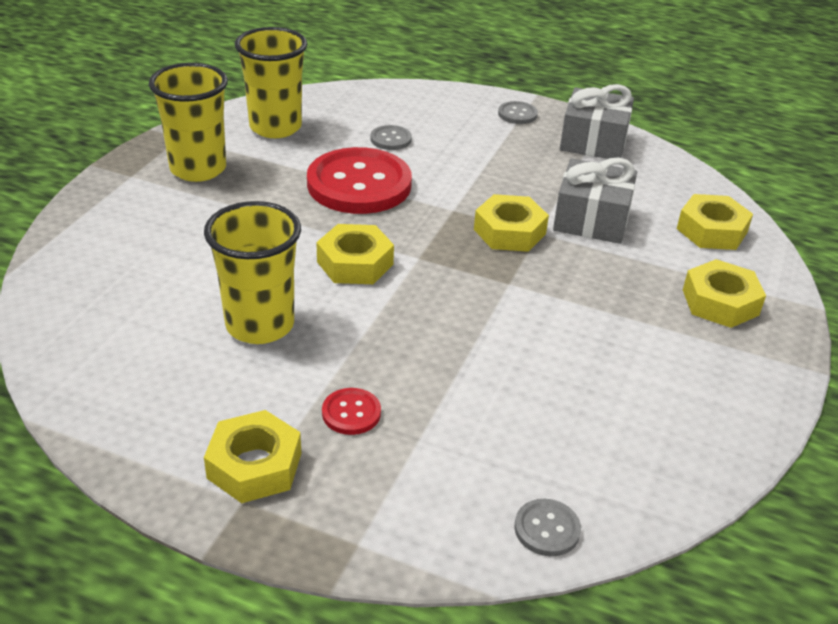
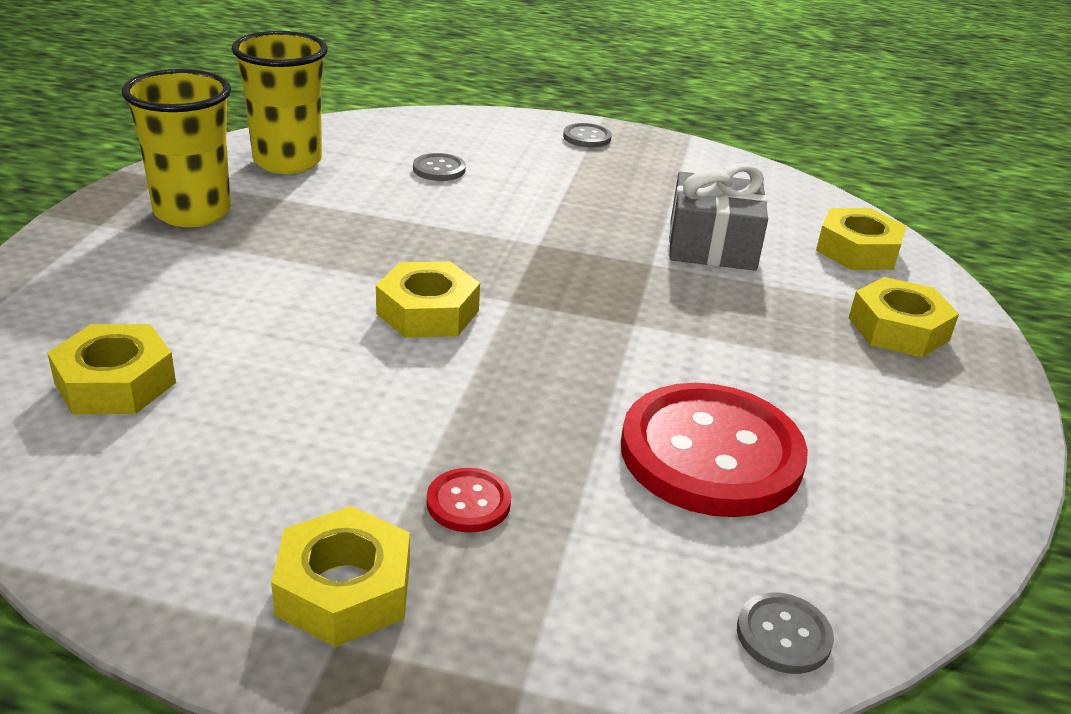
camera: 10 degrees left, 5 degrees down
yellow cup [204,201,301,344] -> none
red button [307,147,412,214] -> red button moved to [621,383,808,517]
yellow nut [474,194,549,252] -> yellow nut moved to [47,324,176,415]
grey gift [560,84,634,159] -> none

